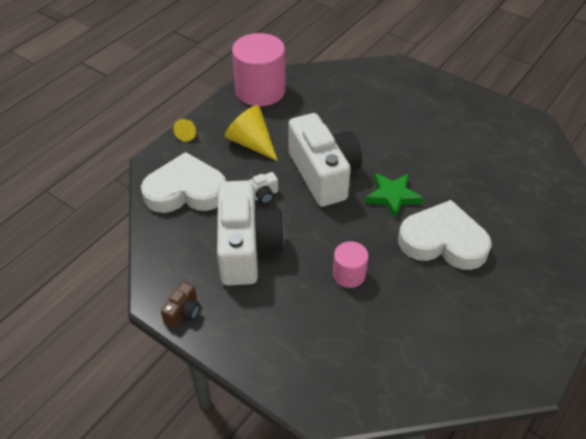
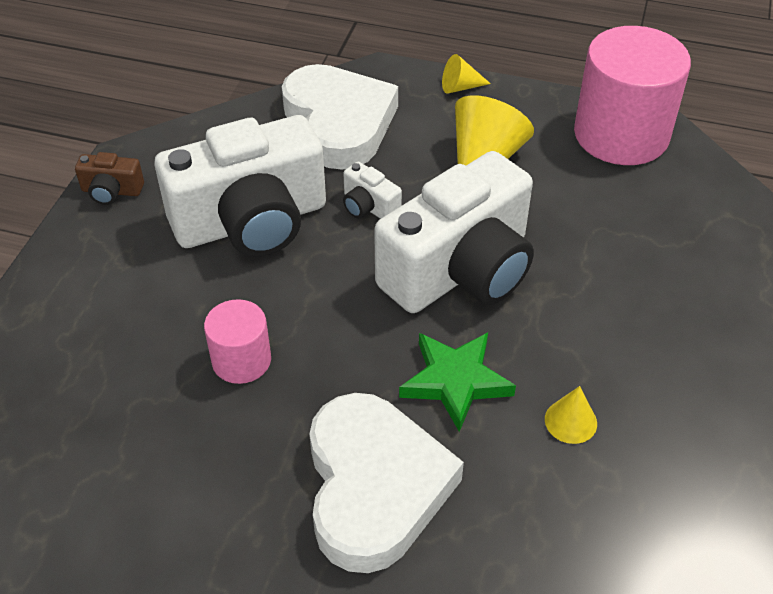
camera: 70 degrees right, 0 degrees up
none -> yellow cone [545,386,597,444]

